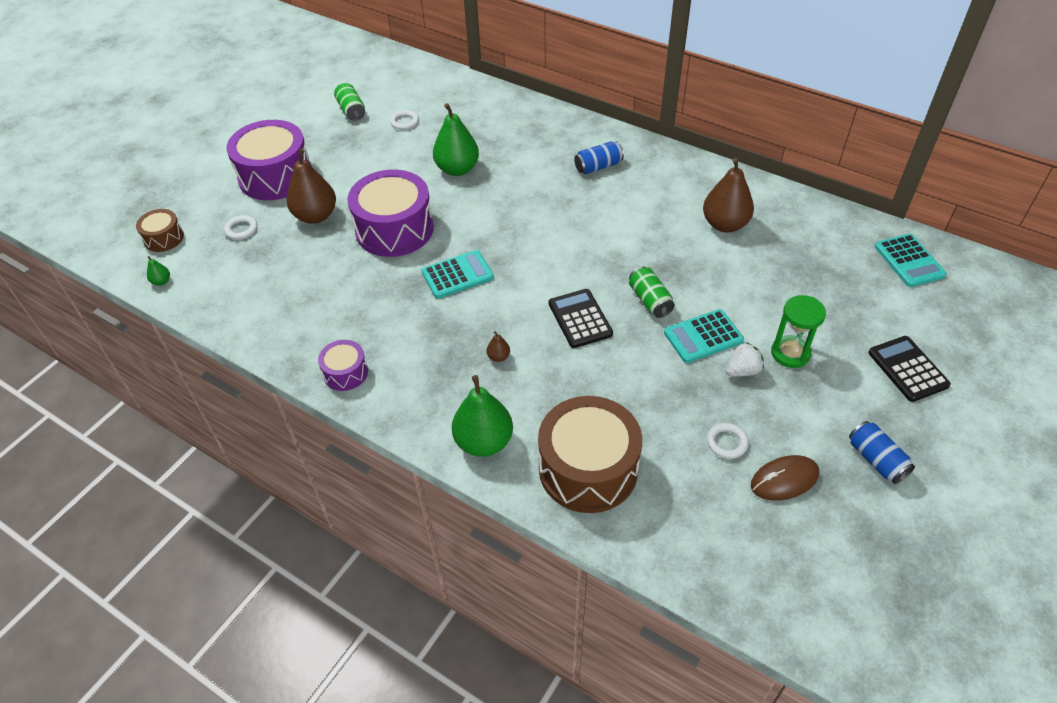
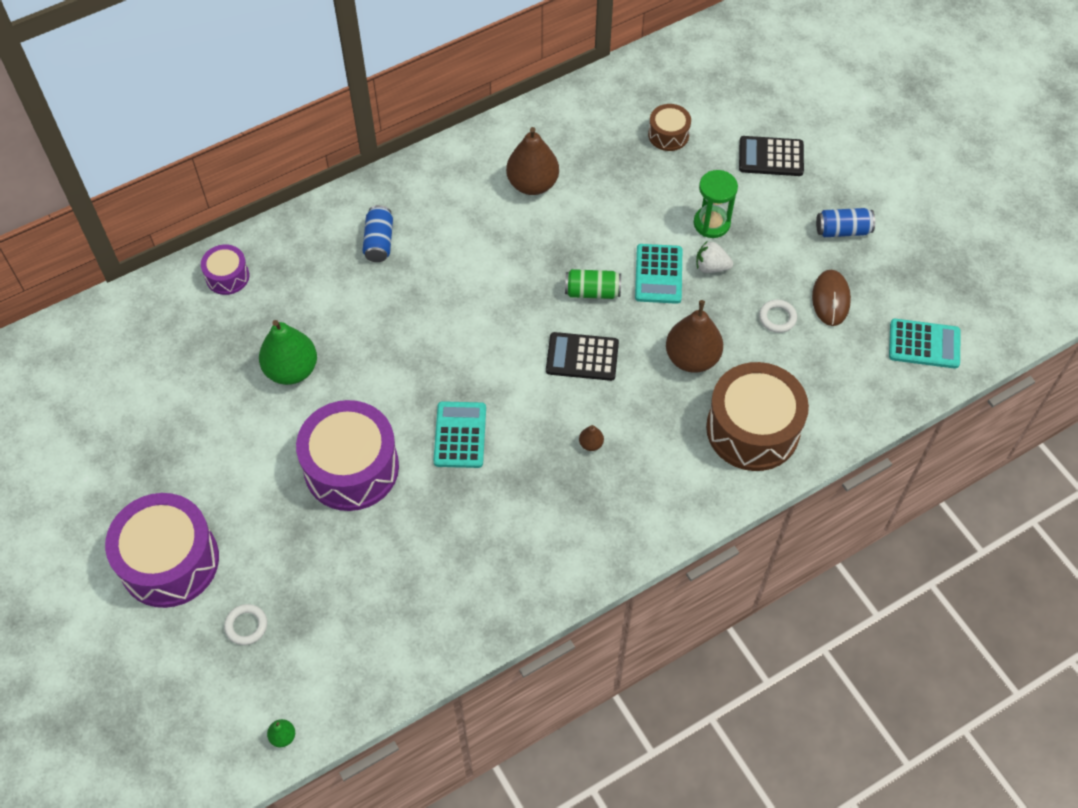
camera: 65 degrees left, 10 degrees up
brown drum [136,209,184,252] -> brown drum moved to [648,104,691,151]
brown pear [286,149,336,224] -> brown pear moved to [666,300,723,373]
purple drum [318,340,368,391] -> purple drum moved to [201,244,250,295]
green can [334,83,365,121] -> none
white ring [390,110,419,130] -> none
green pear [452,375,513,457] -> none
white strawberry [725,342,764,377] -> white strawberry turned 75 degrees counterclockwise [696,241,733,273]
turquoise calculator [875,234,947,287] -> turquoise calculator moved to [889,319,960,369]

